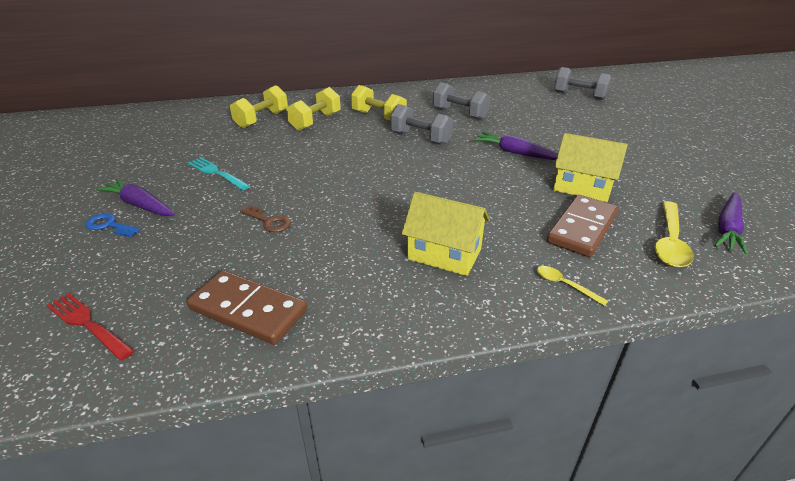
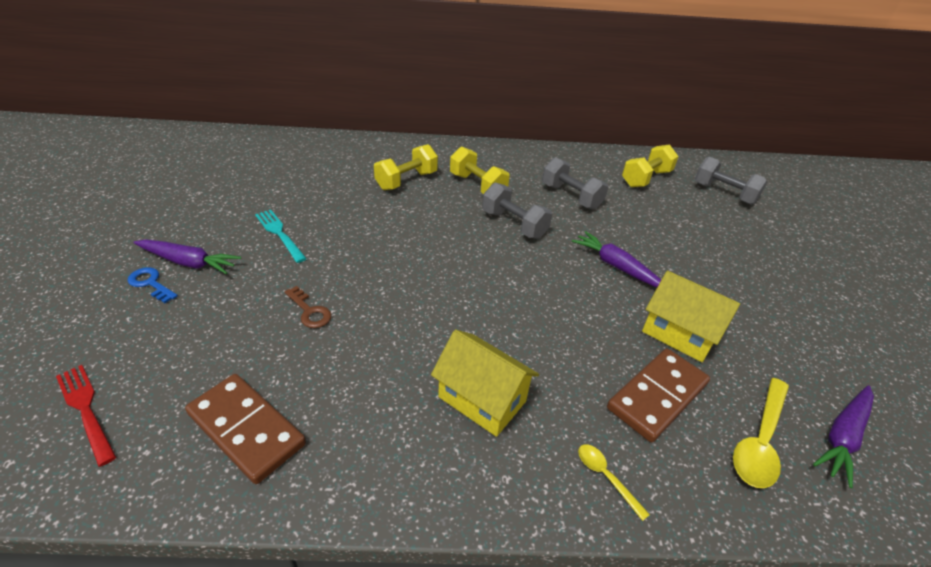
camera: 10 degrees right, 5 degrees up
purple carrot [95,179,175,216] -> purple carrot turned 150 degrees clockwise [133,240,241,274]
yellow dumbbell [230,85,288,128] -> yellow dumbbell moved to [622,144,679,187]

